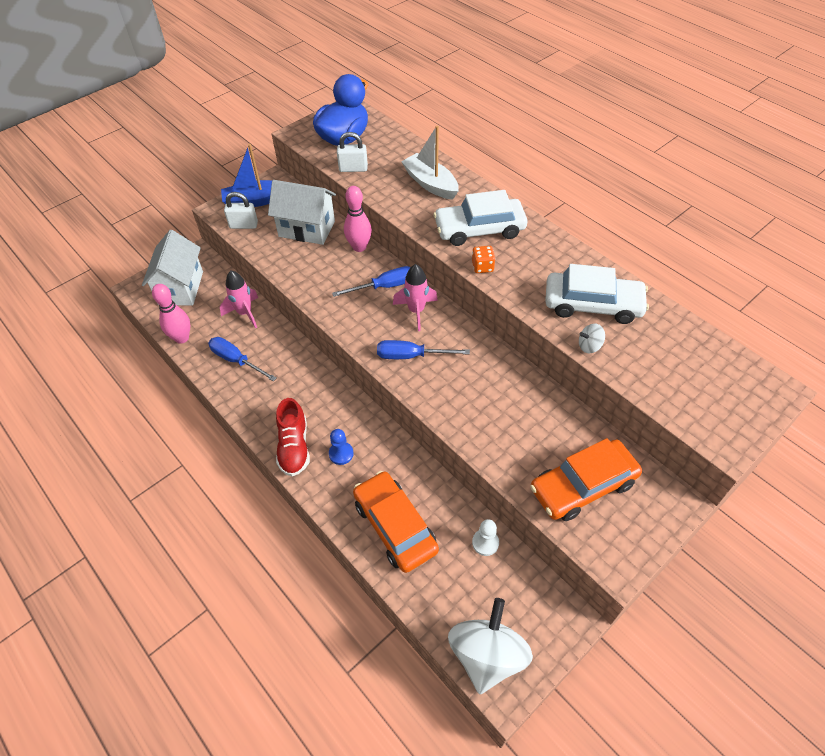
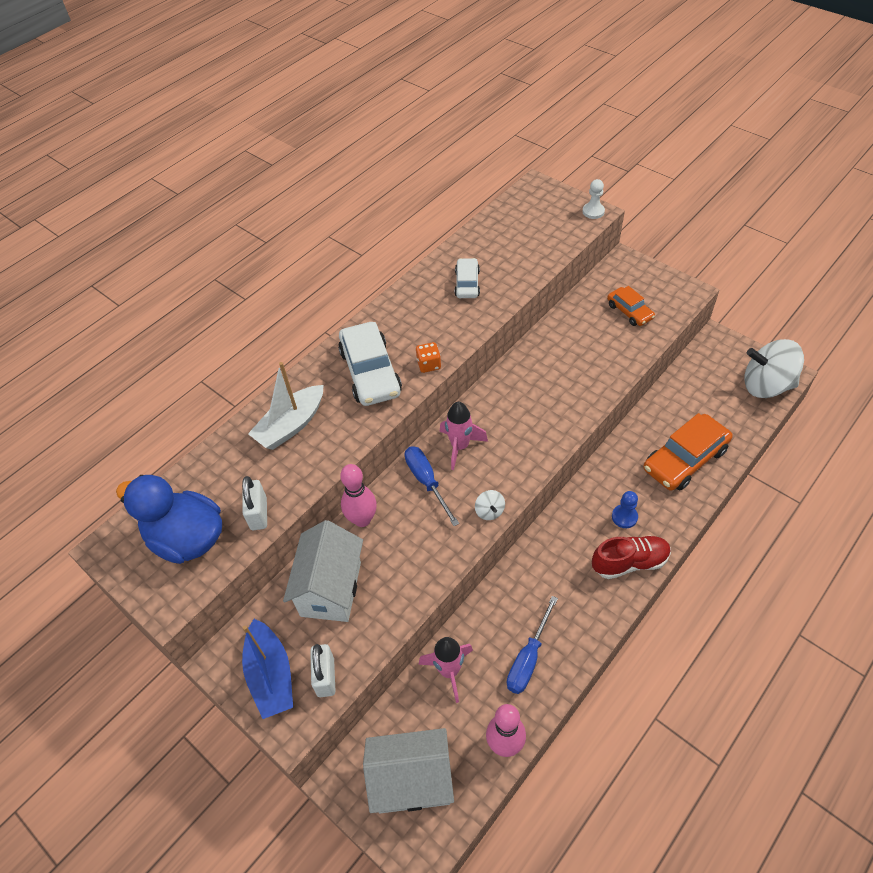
camera: 95 degrees left, 0 degrees up
blue screwdriver [377,340,470,359] -> none
white pawn [472,519,499,556] -> white pawn moved to [583,179,605,219]
orange car [530,438,642,521] -> orange car [607,286,655,326], size x0.57
white car [545,264,649,324] -> white car [454,258,480,298], size x0.57
white spinning top [579,323,605,353] -> white spinning top moved to [475,490,505,520]

